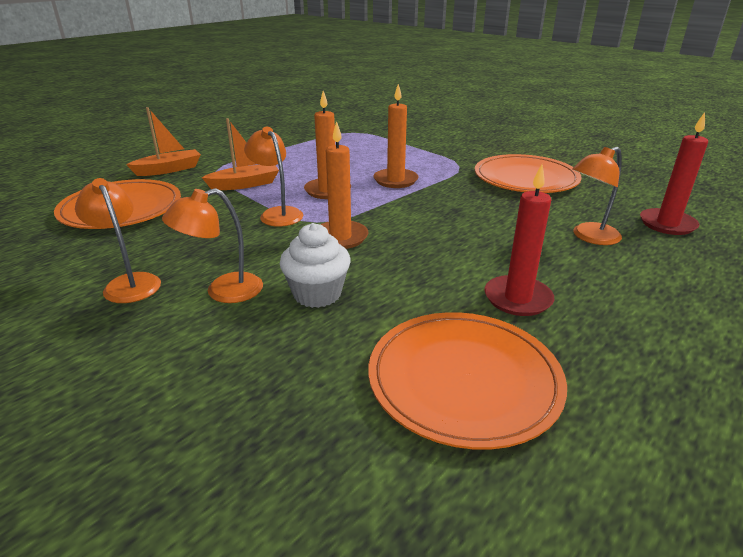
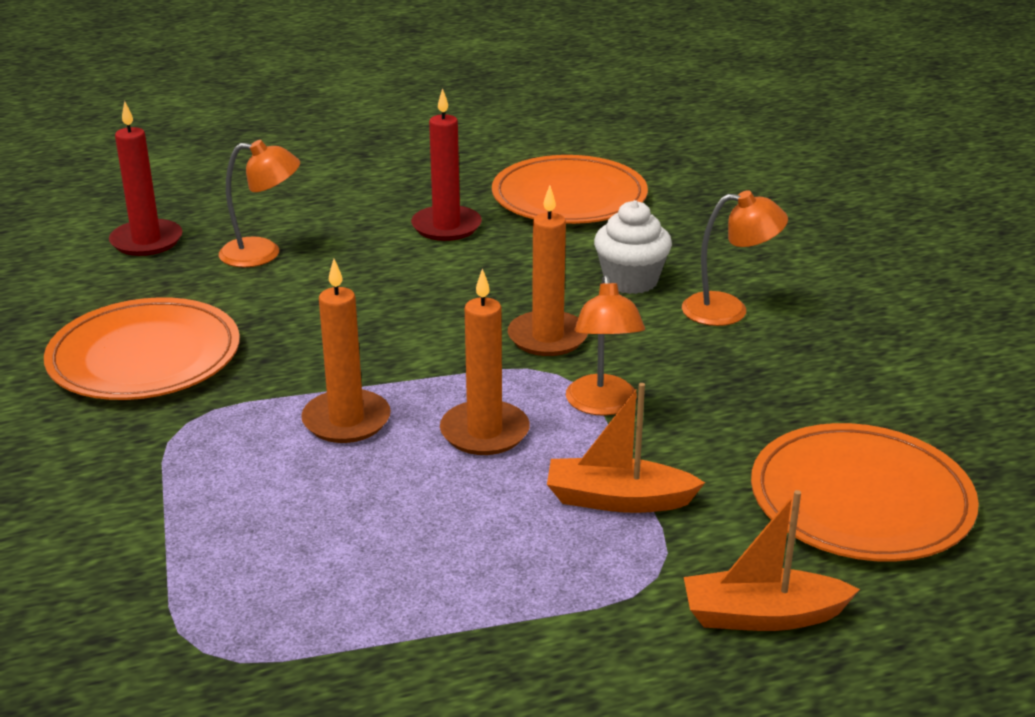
camera: 150 degrees left, 0 degrees up
orange lamp [75,178,161,303] -> none

